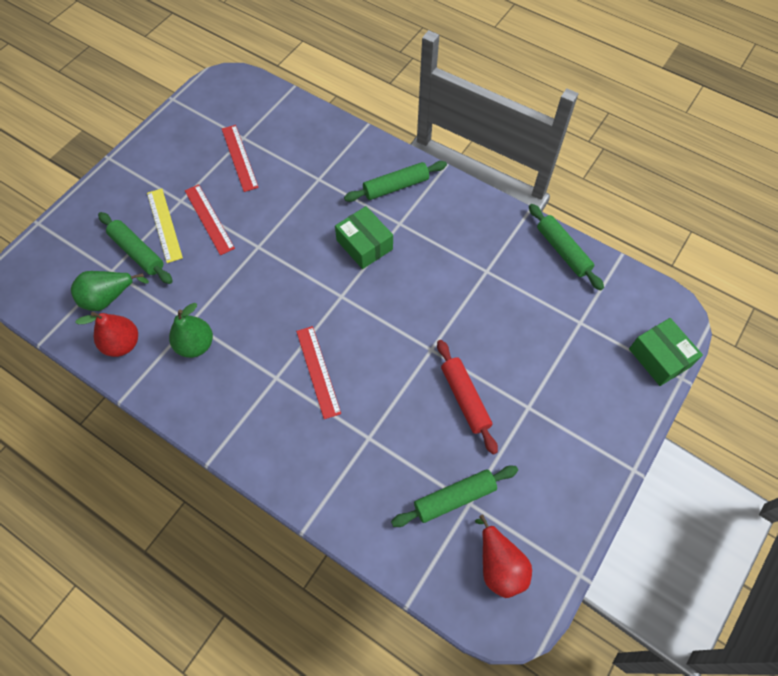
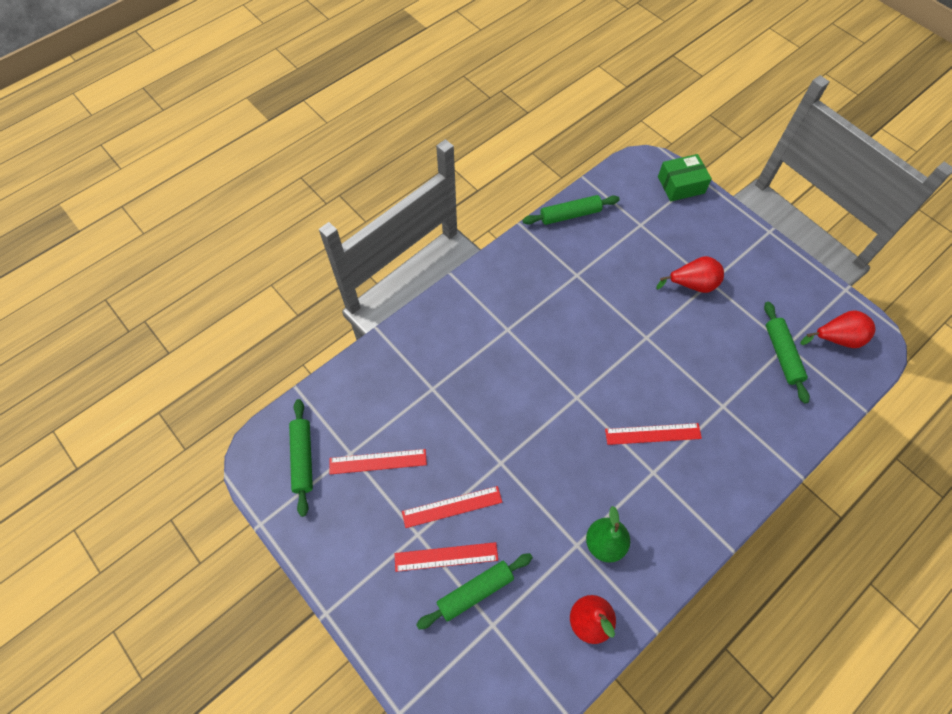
camera: 75 degrees left, 0 degrees up
green pear [71,271,149,311] -> none
yellow ruler [147,189,183,263] -> red ruler [394,542,498,572]
green box [335,206,393,269] -> none
green rolling pin [344,161,447,202] -> green rolling pin moved to [289,399,313,517]
red rolling pin [437,340,498,455] -> none
none -> red pear [656,256,724,293]

